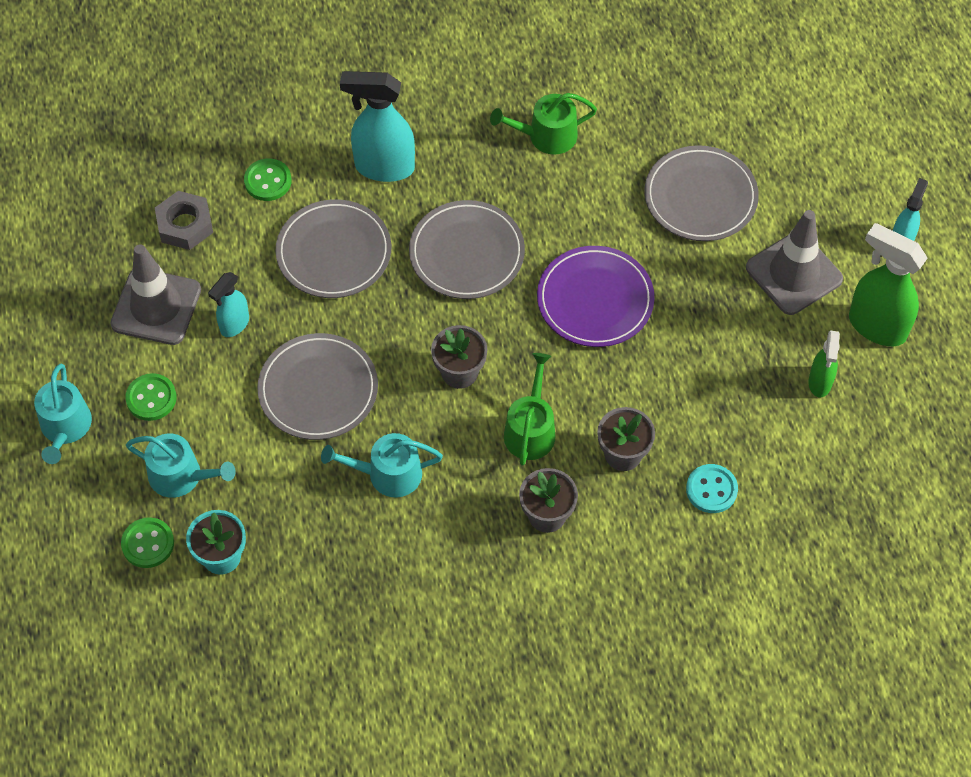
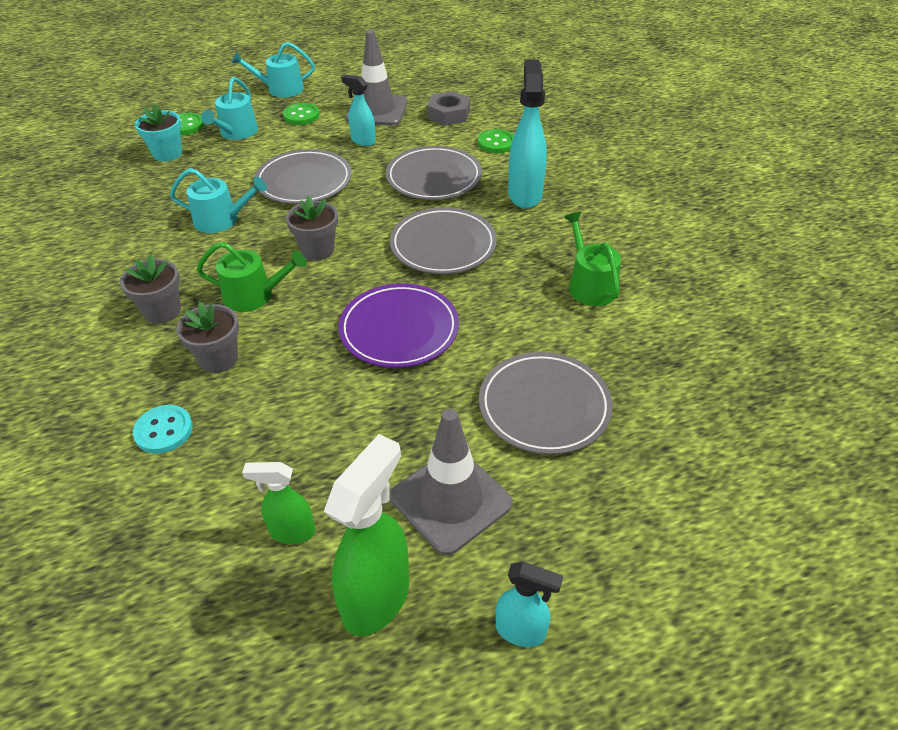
camera: 85 degrees right, 15 degrees down
turquoise watering can [321,433,443,497] -> turquoise watering can turned 105 degrees clockwise [170,168,267,233]

